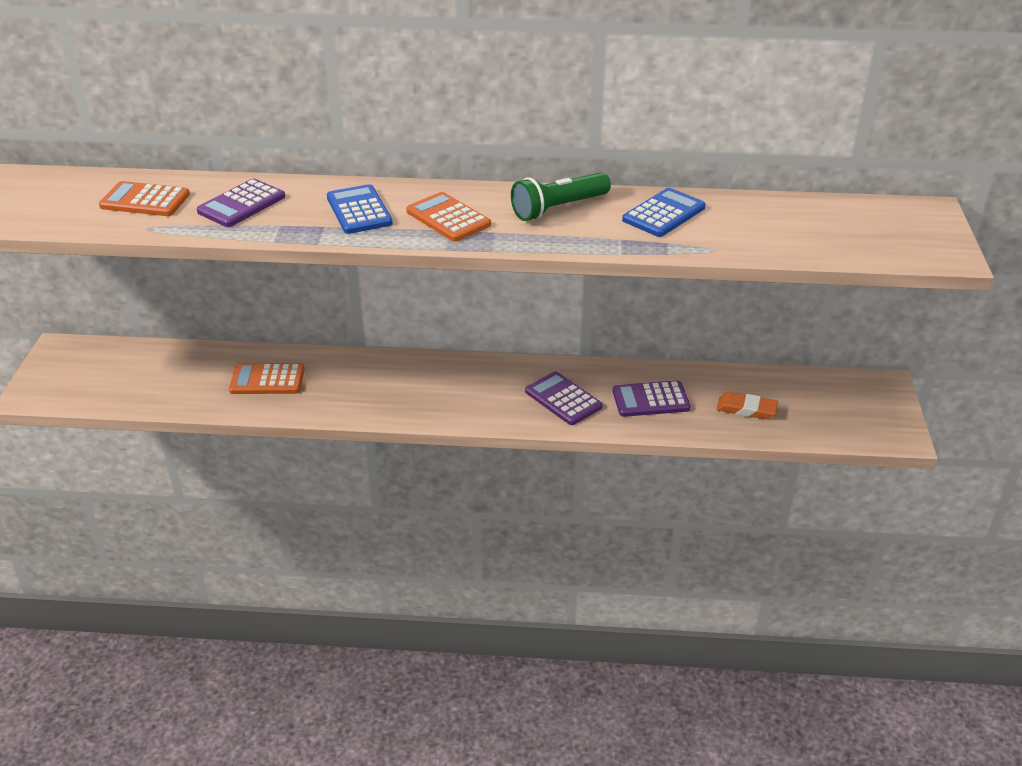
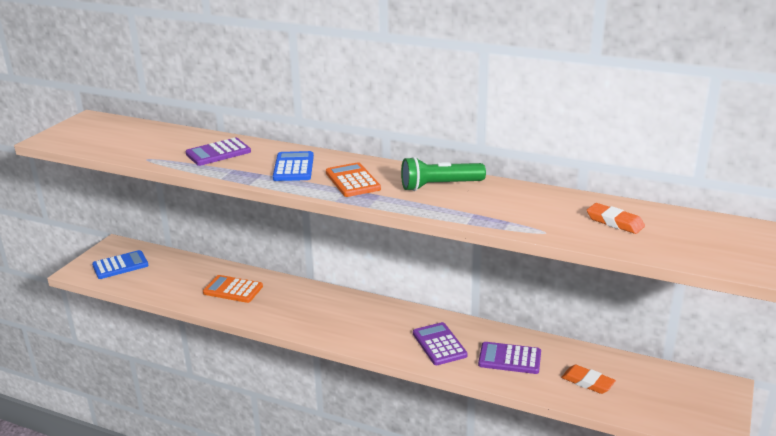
camera: 20 degrees right, 10 degrees down
orange calculator [99,181,190,216] -> none
blue calculator [622,188,706,237] -> blue calculator moved to [92,250,149,279]
none -> orange eraser [587,203,645,234]

